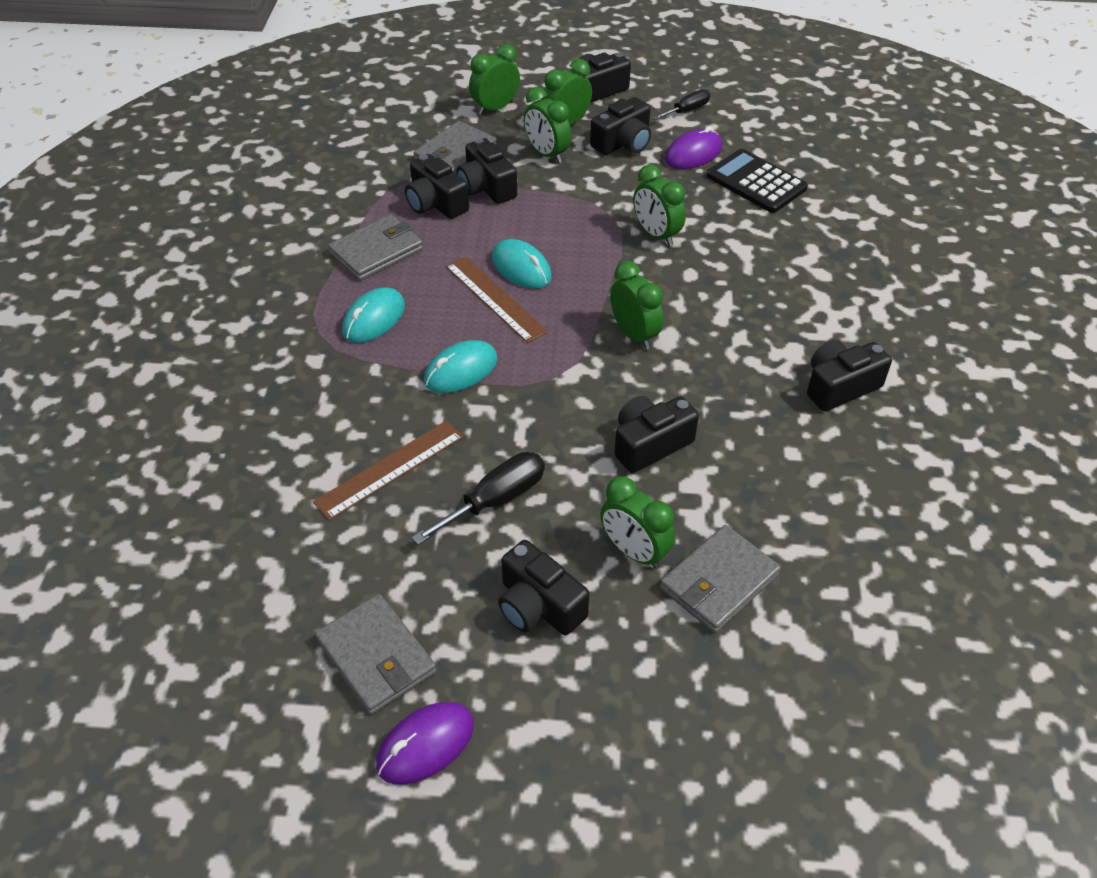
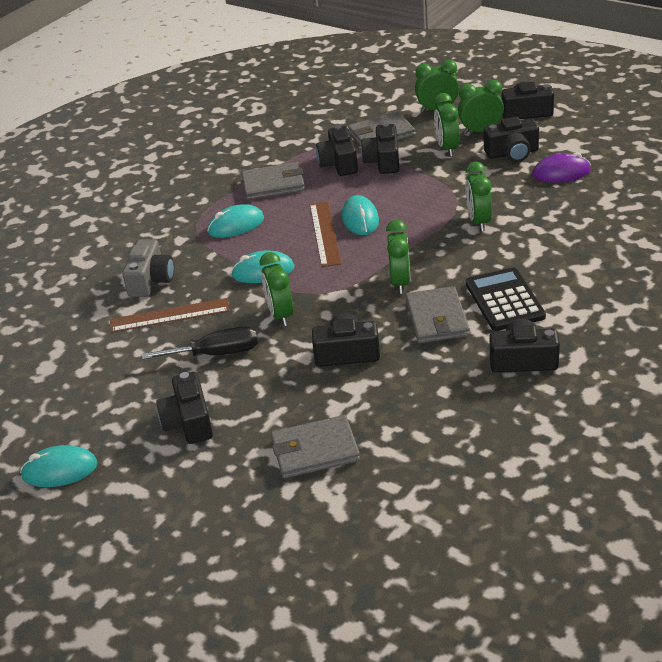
camera: 35 degrees right, 10 degrees down
grey wallet [315,594,437,715] -> grey wallet moved to [406,286,470,343]
purple mouse [376,702,474,785] -> turquoise mouse [20,445,98,487]
green clock [600,476,675,569] -> green clock moved to [260,252,293,326]
black screwdriver [653,89,710,120] -> none
black calculator [707,149,808,213] -> black calculator moved to [466,268,546,331]
none -> grey camera [122,239,174,297]

